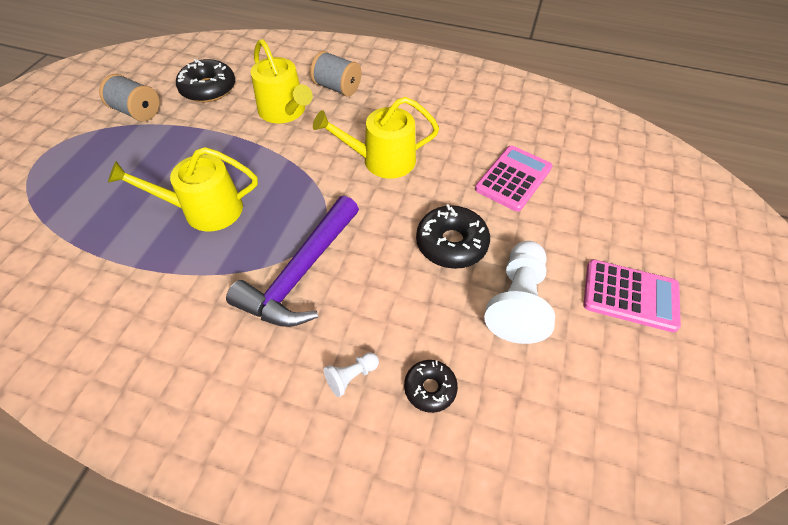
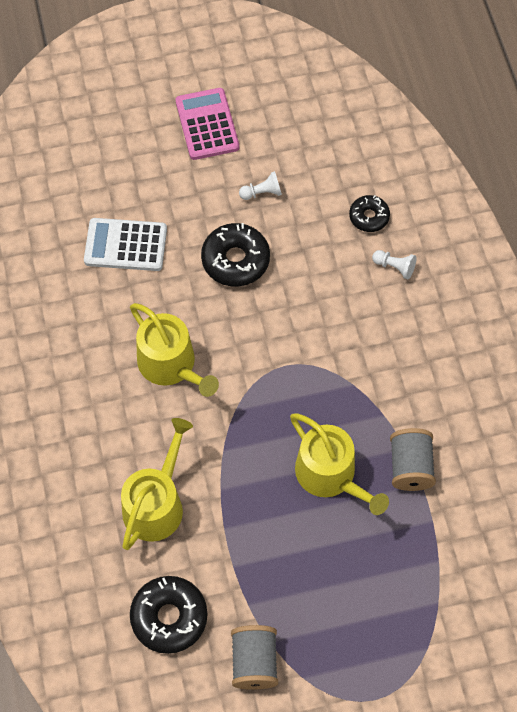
camera: 120 degrees left, 10 degrees up
purple hammer [226,196,359,327] -> none
grey spool [310,51,361,97] -> grey spool moved to [390,428,436,491]
pink calculator [475,145,552,212] -> white calculator [84,218,167,271]
white pawn [484,241,555,344] -> white pawn [239,171,282,200], size x0.46

